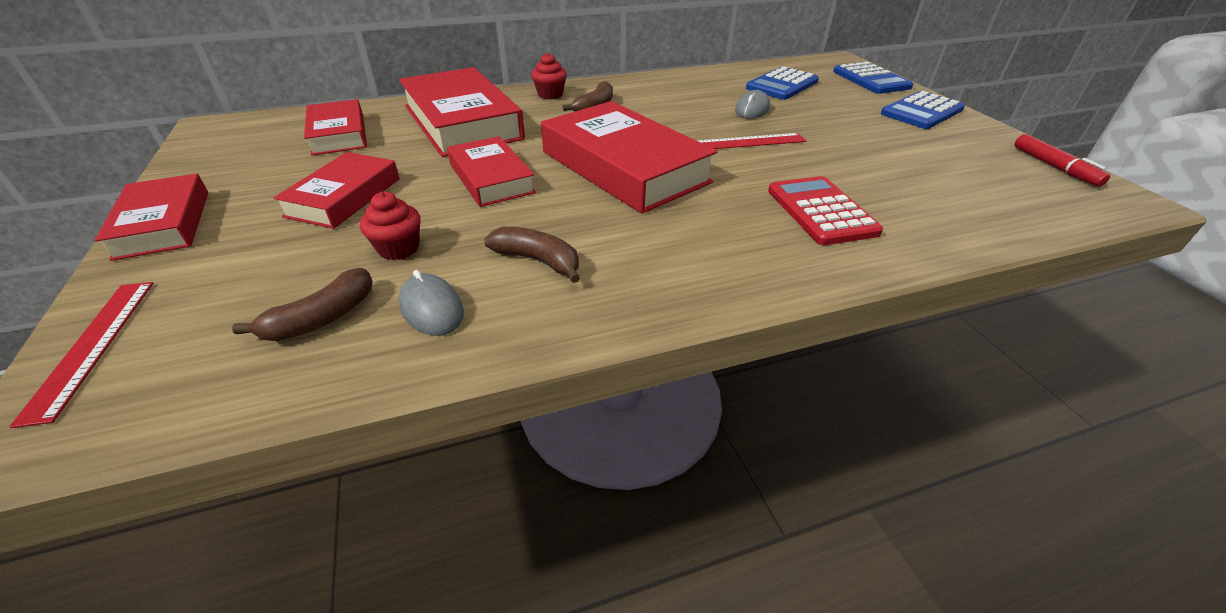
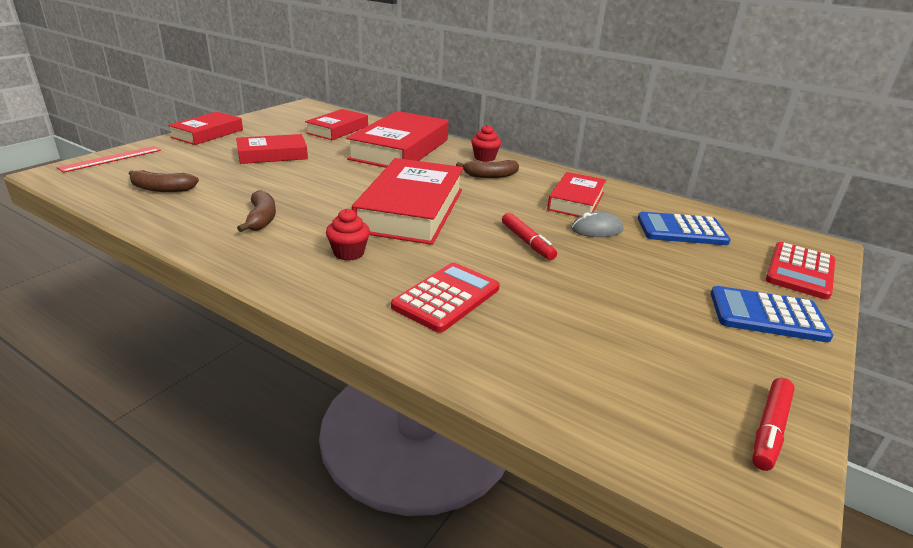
camera: 50 degrees right, 10 degrees down
red cupcake [360,192,421,260] -> red cupcake moved to [326,209,370,261]
grey mouse [399,270,464,336] -> none
red book [447,136,536,207] -> red book moved to [547,172,606,217]
red ruler [697,133,806,149] -> red marker [502,213,557,260]
blue calculator [833,62,913,94] -> red calculator [766,242,835,300]

